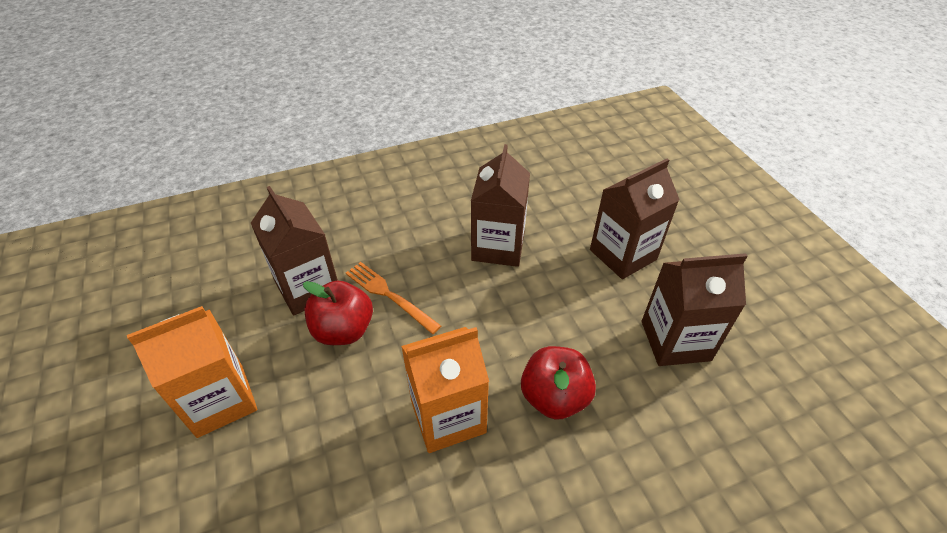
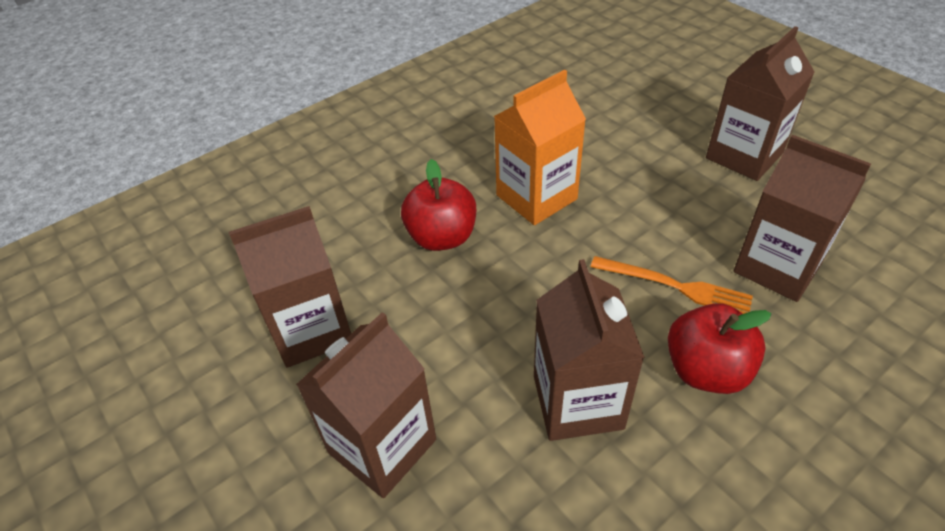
camera: 165 degrees right, 0 degrees up
orange carton [127,306,257,438] -> brown carton [706,26,814,181]
red apple [303,281,373,345] -> red apple moved to [668,303,771,394]

